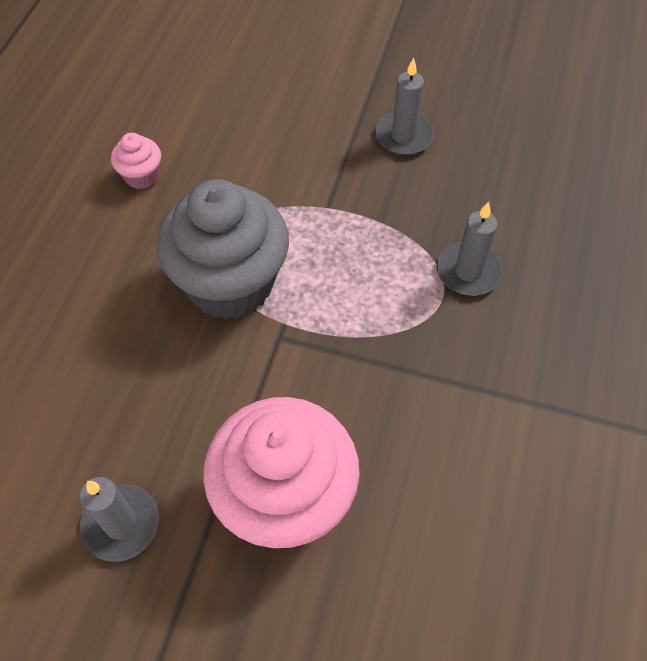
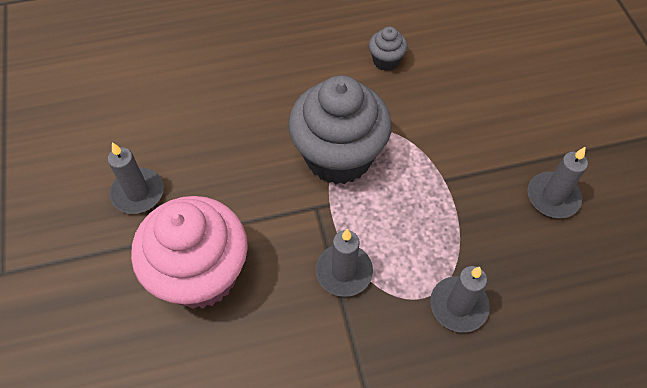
camera: 60 degrees right, 0 degrees up
pink cupcake [111,133,161,189] -> grey cupcake [369,27,407,71]
none -> grey candle [315,229,373,297]

